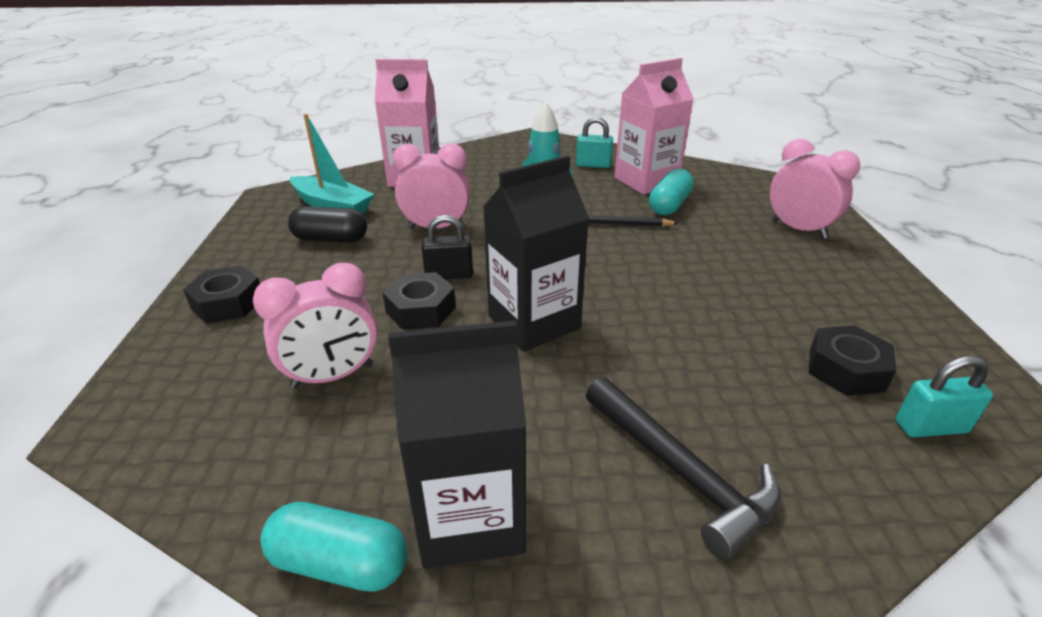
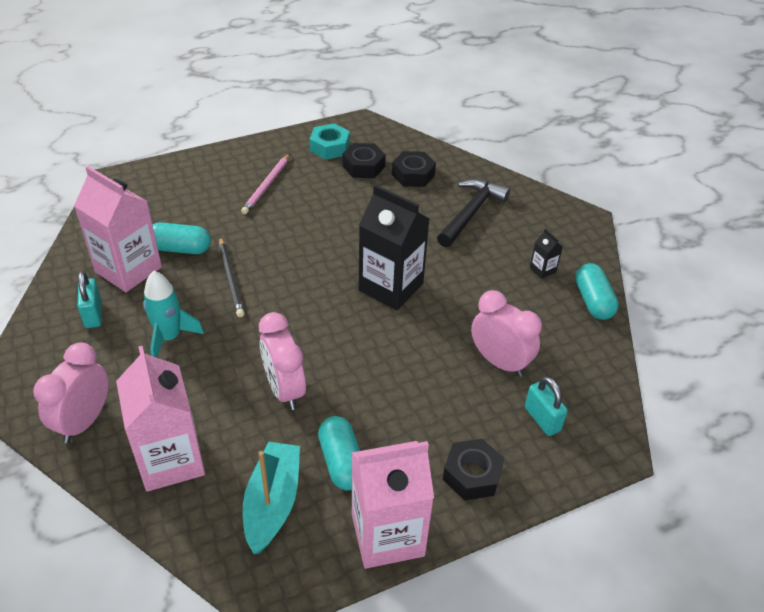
camera: 115 degrees left, 10 degrees up
black capsule [288,206,367,243] -> turquoise capsule [318,416,360,490]
black nut [382,272,456,330] -> black nut moved to [392,151,436,187]
black carton [388,320,526,569] -> black carton [530,229,563,279], size x0.42
black padlock [422,215,473,279] -> none
pink clock [770,139,860,239] -> pink clock moved to [33,342,109,443]
turquoise padlock [896,356,993,437] -> turquoise padlock moved to [525,376,568,436]
none -> pink pencil [241,154,290,214]
none -> turquoise nut [310,123,350,159]
none -> pink carton [352,441,434,569]

